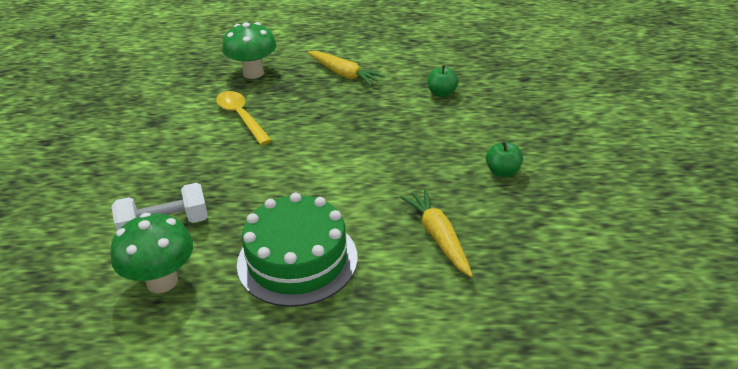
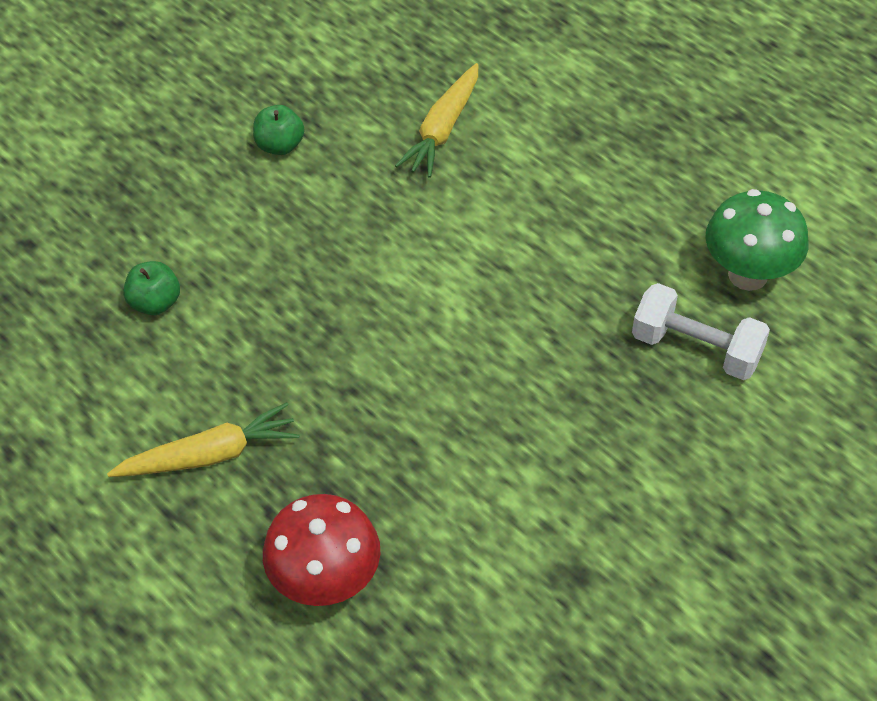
camera: 135 degrees left, 15 degrees up
yellow spoon [216,91,272,145] -> none
green mushroom [222,22,277,79] -> red mushroom [263,494,380,606]
green cake [237,193,358,307] -> none
yellow carrot [308,51,385,86] -> yellow carrot turned 75 degrees clockwise [107,402,299,477]

